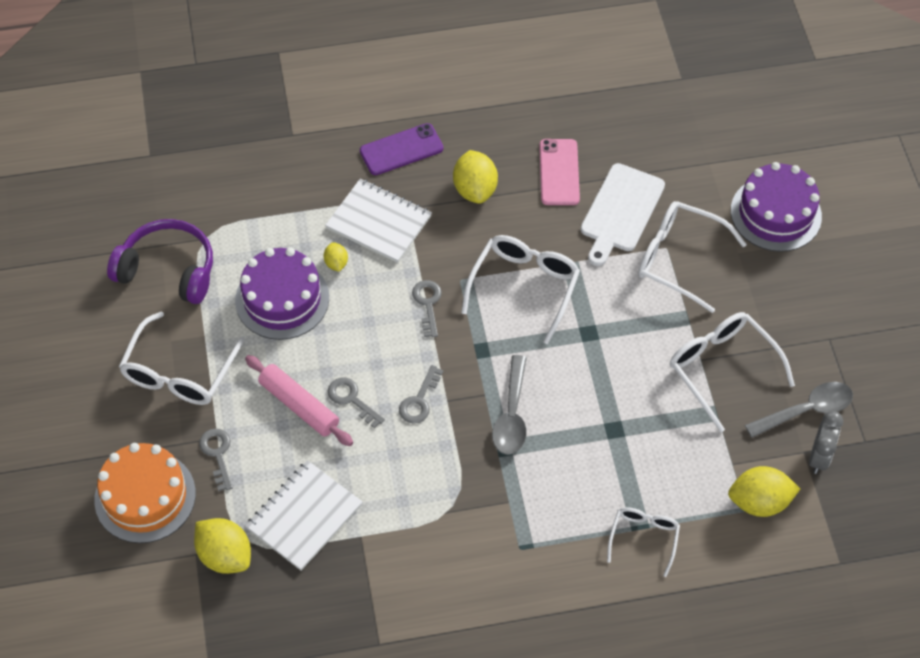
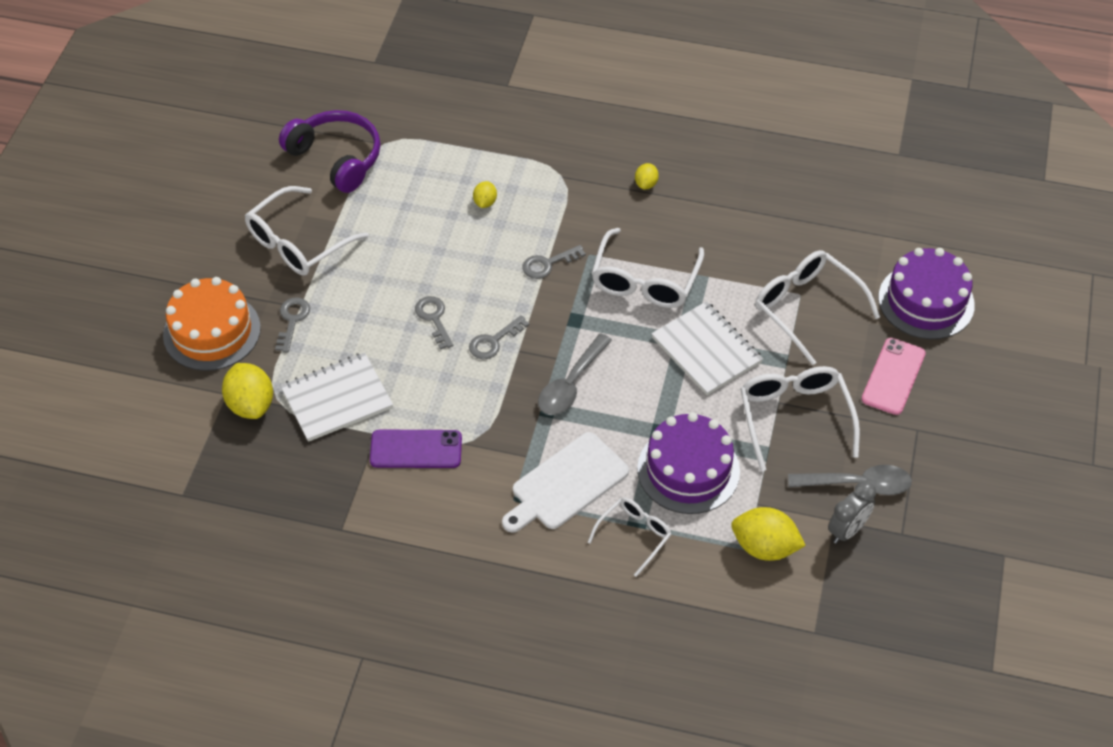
camera: 25 degrees right, 5 degrees down
purple cake [235,247,329,340] -> purple cake moved to [637,412,740,514]
pink rolling pin [245,355,353,446] -> none
white notebook [325,178,432,263] -> white notebook moved to [651,301,763,395]
purple phone [360,123,443,175] -> purple phone moved to [370,430,462,468]
grey key [412,280,442,337] -> grey key turned 135 degrees counterclockwise [522,245,586,279]
yellow lemon [453,150,498,204] -> yellow lemon [635,163,659,190], size x0.53
white glasses [461,235,580,344] -> white glasses turned 150 degrees clockwise [591,228,704,308]
pink phone [539,139,580,205] -> pink phone moved to [861,338,926,415]
white cutting board [581,163,665,266] -> white cutting board moved to [502,432,629,533]

